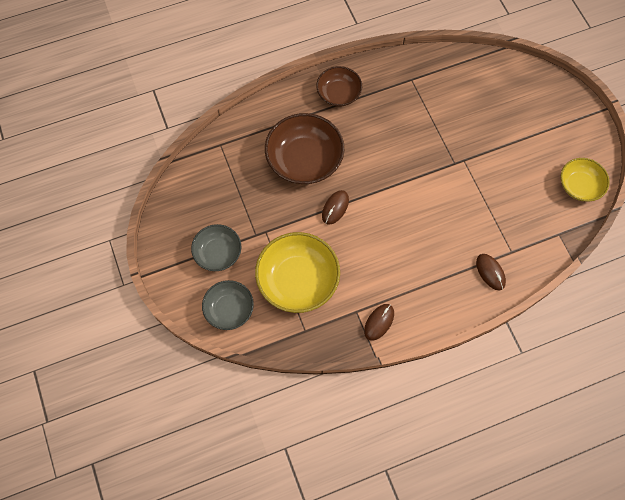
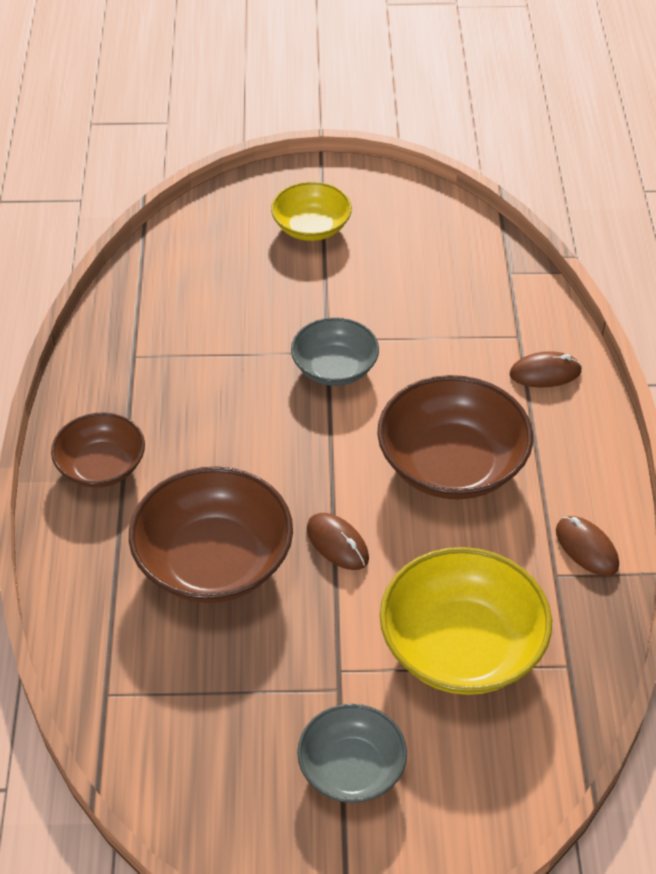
camera: 70 degrees left, 20 degrees down
grey bowl [202,280,254,330] -> grey bowl moved to [291,317,379,386]
yellow bowl [561,158,610,202] -> yellow bowl moved to [271,182,352,241]
none -> brown bowl [377,375,533,499]

